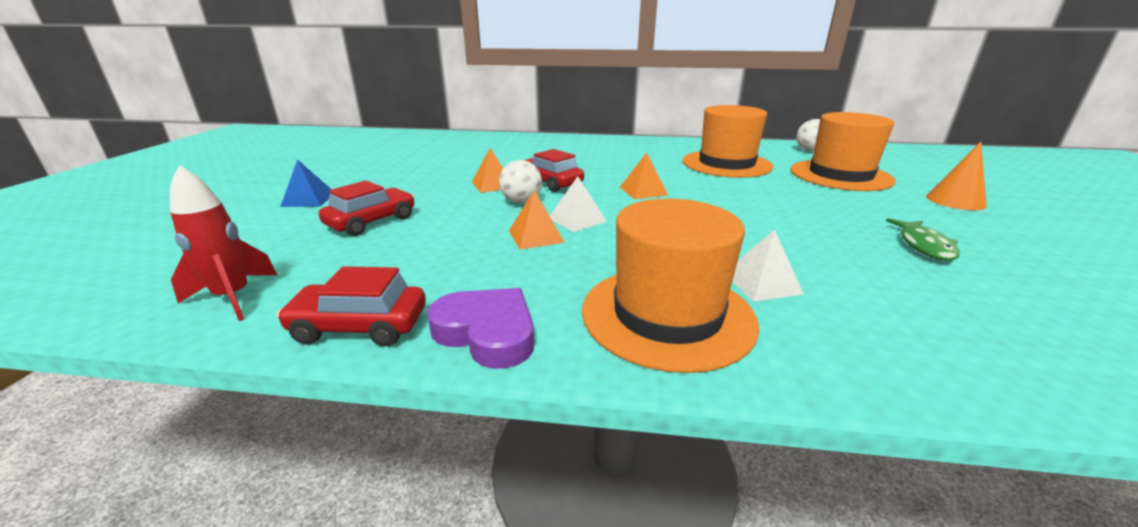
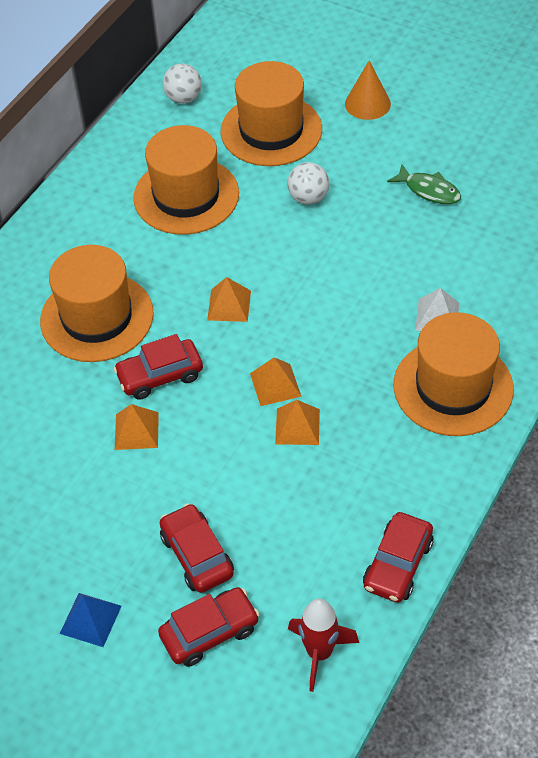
camera: 65 degrees left, 25 degrees up
purple heart [427,288,534,369] -> none
white ball [499,160,542,204] -> white ball moved to [287,162,329,205]
white pyramid [550,176,607,232] -> orange pyramid [250,357,302,406]
none -> orange hat [40,245,154,362]
none -> red car [158,587,260,667]

